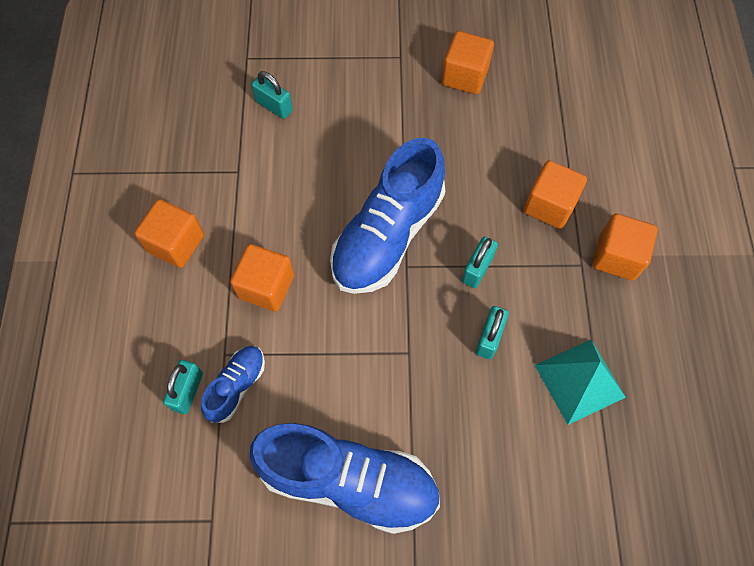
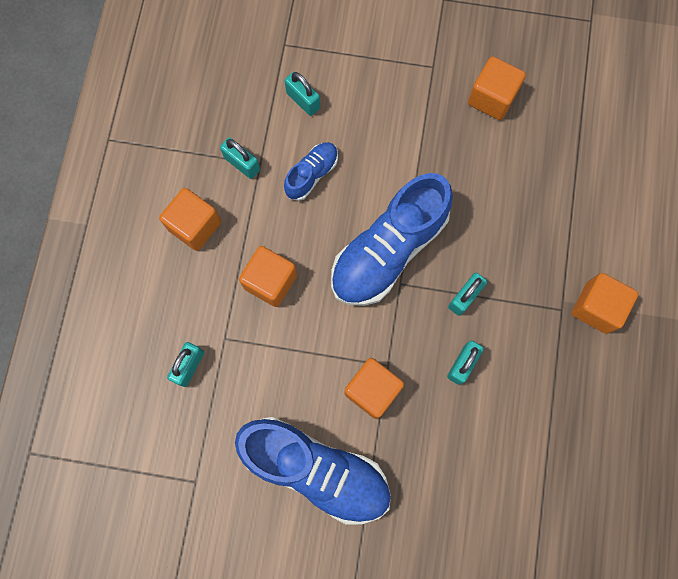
camera: 10 degrees right, 10 degrees up
blue shoe [201,346,265,423] -> blue shoe moved to [284,142,338,201]
orange cube [523,160,587,229] -> orange cube moved to [344,358,404,419]
turquoise pyramid [535,340,626,425] -> none
none -> turquoise padlock [220,137,260,179]

